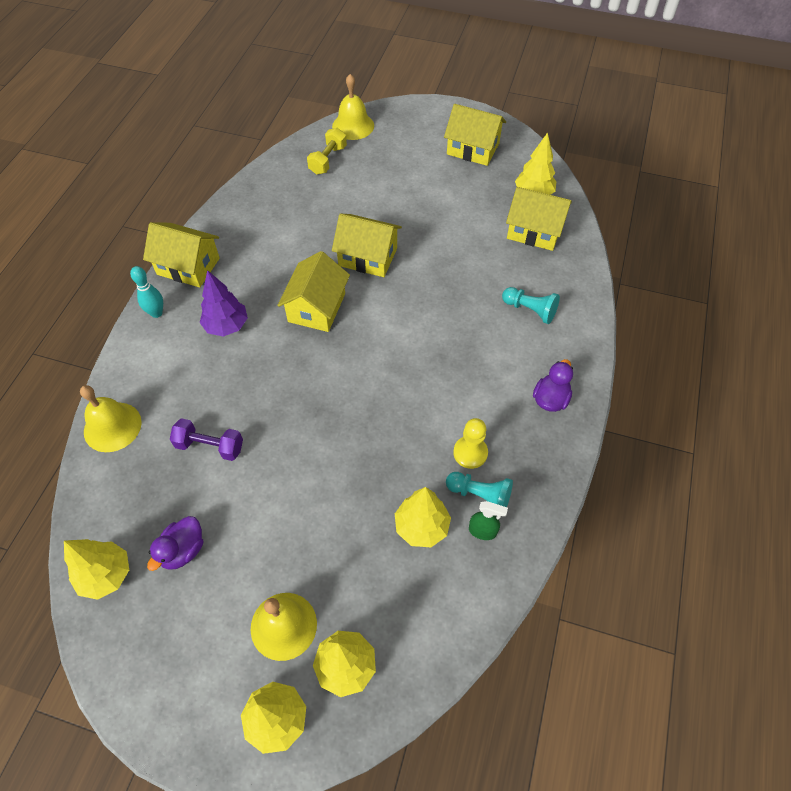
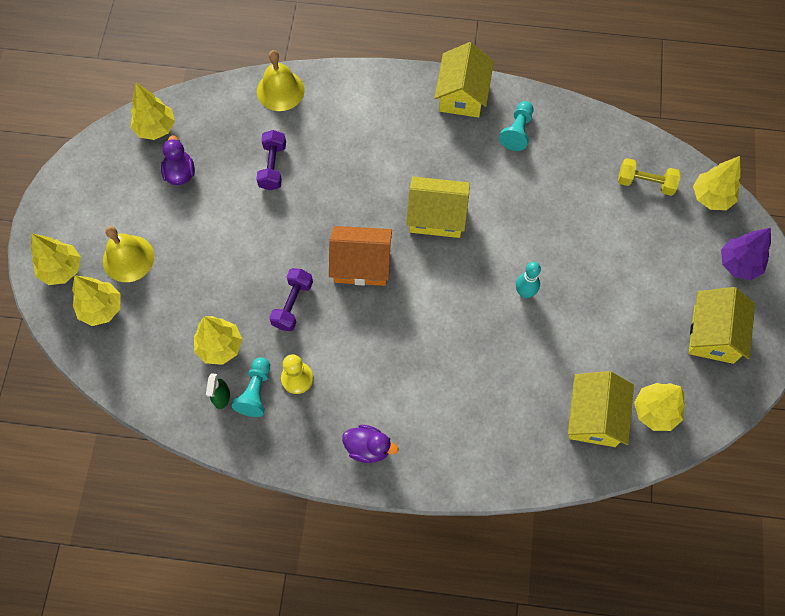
camera: 80 degrees right, 10 degrees up
turquoise bowling pin [130,266,163,318] -> turquoise bowling pin moved to [516,262,541,298]
purple duck [147,516,203,571] -> purple duck turned 60 degrees clockwise [161,135,195,185]
purple tree [200,270,248,337] -> purple tree moved to [721,228,771,280]
yellow bell [332,74,374,140] -> yellow tree [693,156,741,210]
yellow house [332,213,402,277] -> none
turquoise pawn [502,287,560,324] -> turquoise pawn moved to [499,101,533,151]
none -> purple dumbbell [269,268,313,331]
none -> orange house [329,226,392,286]

